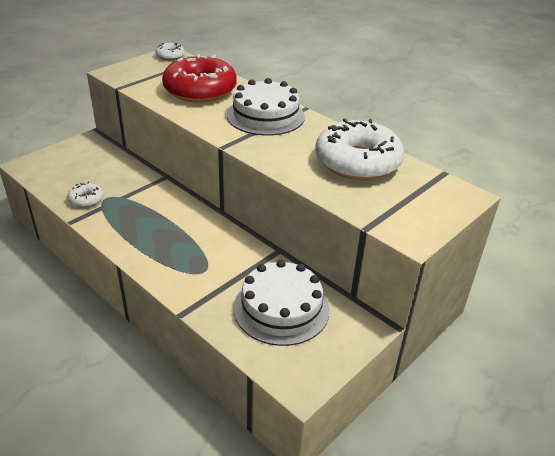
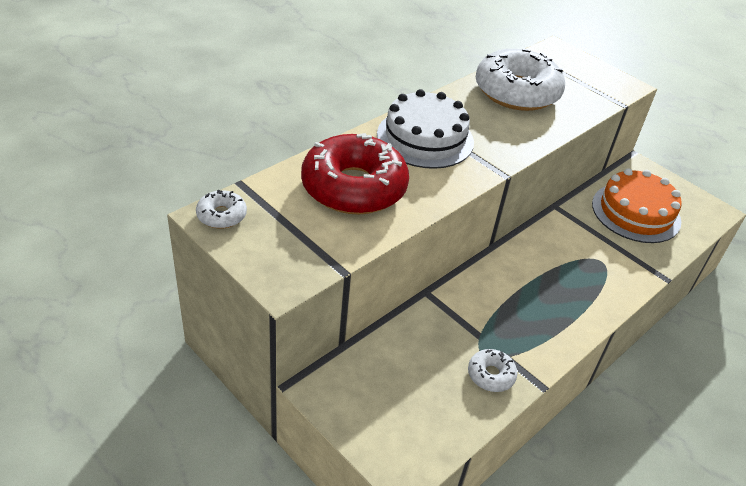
camera: 90 degrees left, 5 degrees up
white cake [234,260,330,346] -> orange cake [592,168,682,243]

